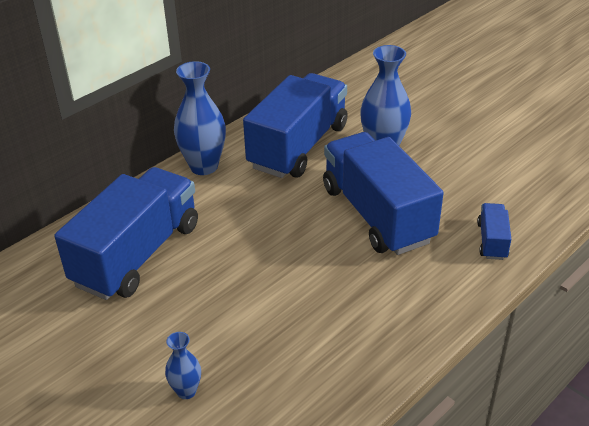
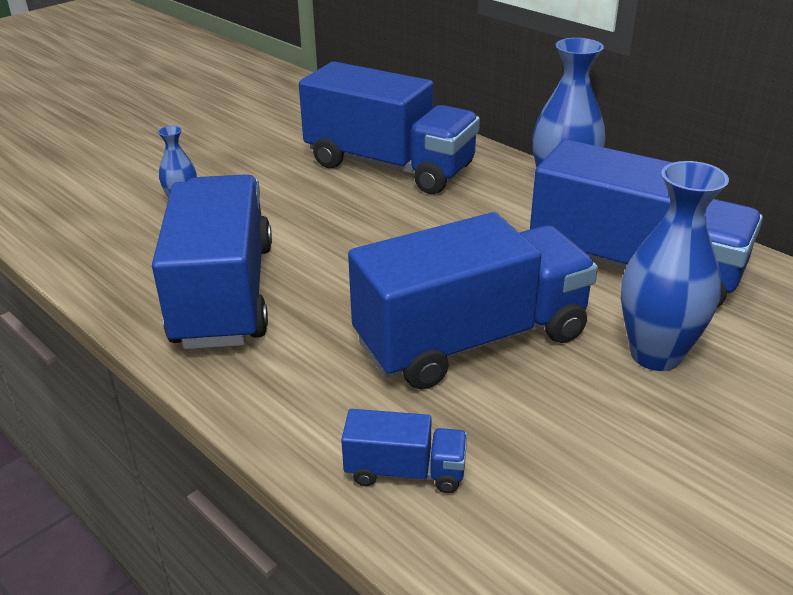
camera: 90 degrees right, 5 degrees down
none -> blue truck [152,174,272,349]

